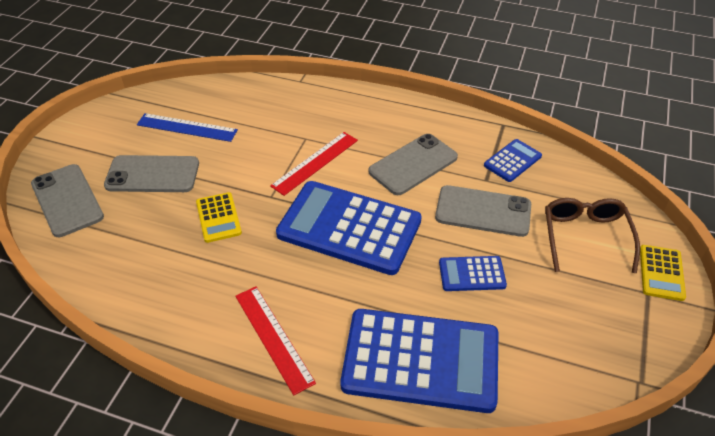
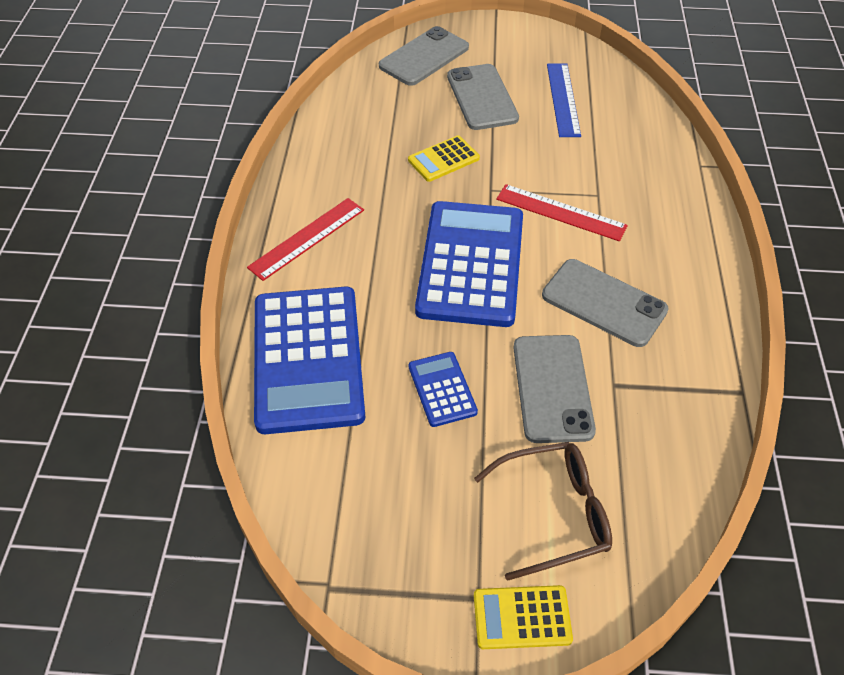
camera: 75 degrees right, 5 degrees up
blue calculator [484,139,542,182] -> none

